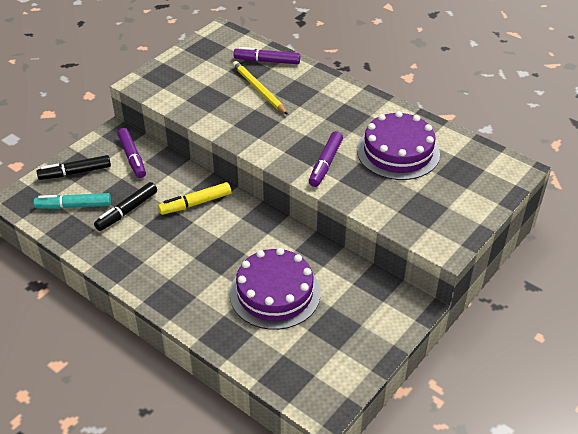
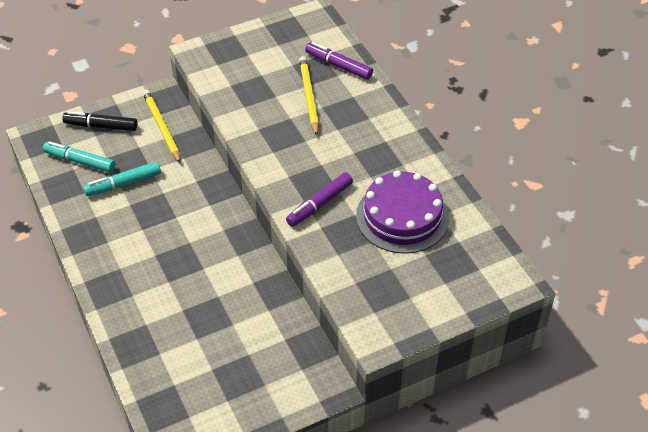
camera: 25 degrees right, 5 degrees up
black marker [94,182,157,231] -> turquoise marker [83,162,161,196]
purple marker [117,128,146,178] -> yellow pencil [143,90,181,163]
yellow marker [158,182,231,215] -> none
purple cake [230,248,320,330] -> none

